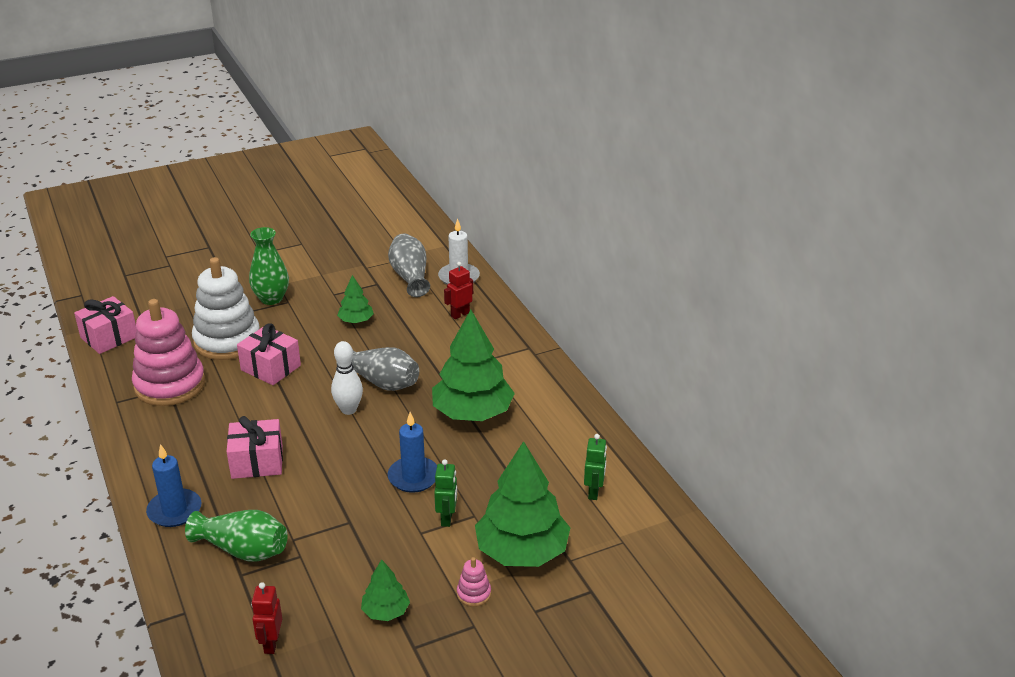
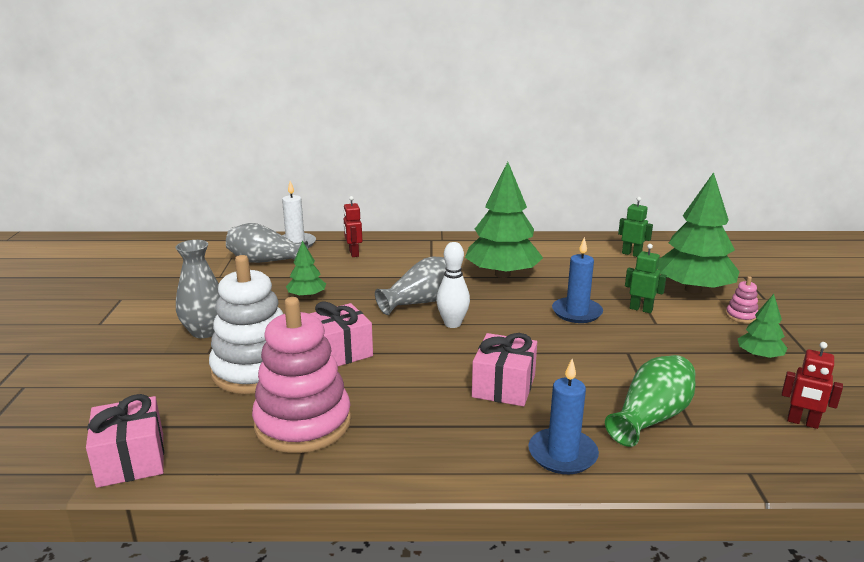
camera: 65 degrees left, 10 degrees down
green vase [249,227,289,305] -> grey vase [175,240,220,338]

